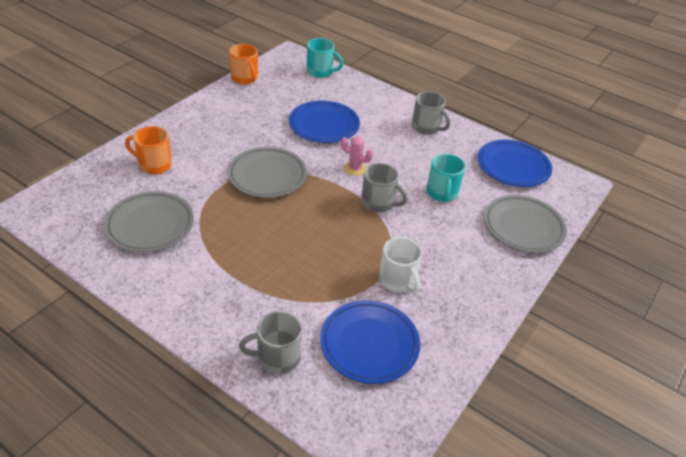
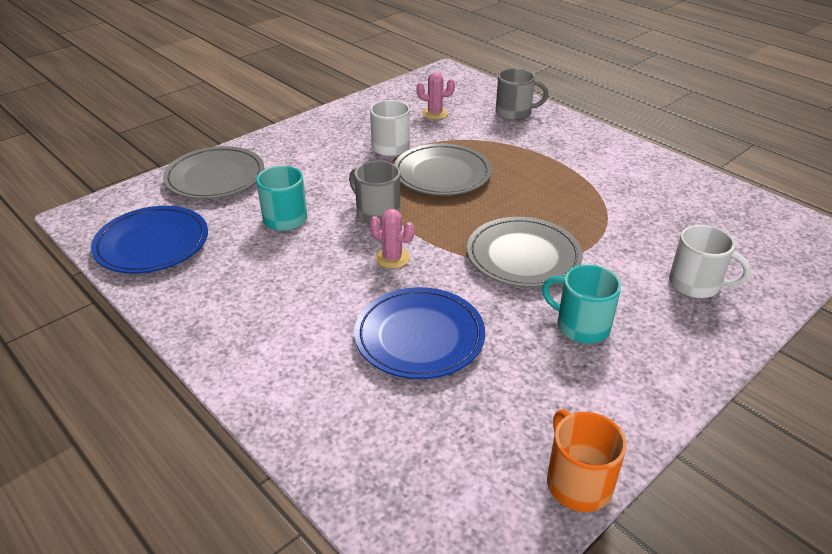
camera: 165 degrees left, 5 degrees down
grey plate [104,191,194,252] -> grey plate moved to [394,143,492,196]
orange mug [125,126,172,174] -> white mug [669,225,751,298]
turquoise mug [306,38,343,78] -> turquoise mug moved to [542,265,621,344]
blue plate [321,300,420,384] -> pink cactus [416,72,455,120]
grey mug [412,92,450,135] -> none

